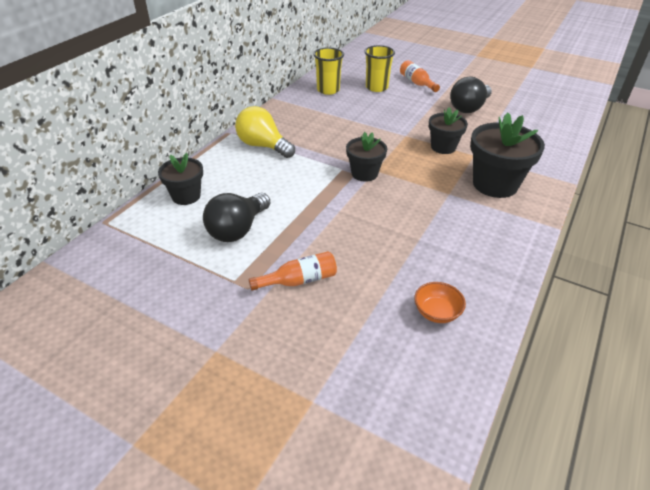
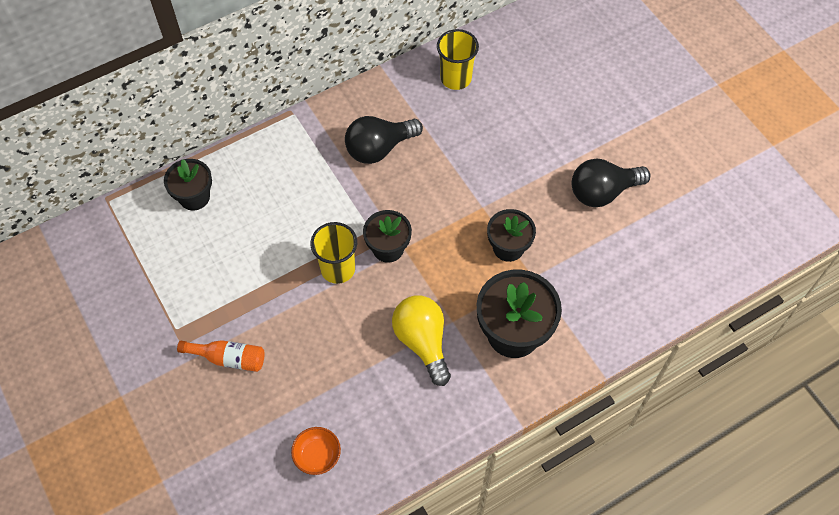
camera: 30 degrees right, 20 degrees up
black light bulb [203,193,270,242] -> black light bulb moved to [345,116,423,164]
yellow light bulb [235,106,295,158] -> yellow light bulb moved to [392,296,451,386]
yellow cup [364,45,395,92] -> yellow cup moved to [310,222,357,284]
orange bottle [400,60,440,92] -> none

